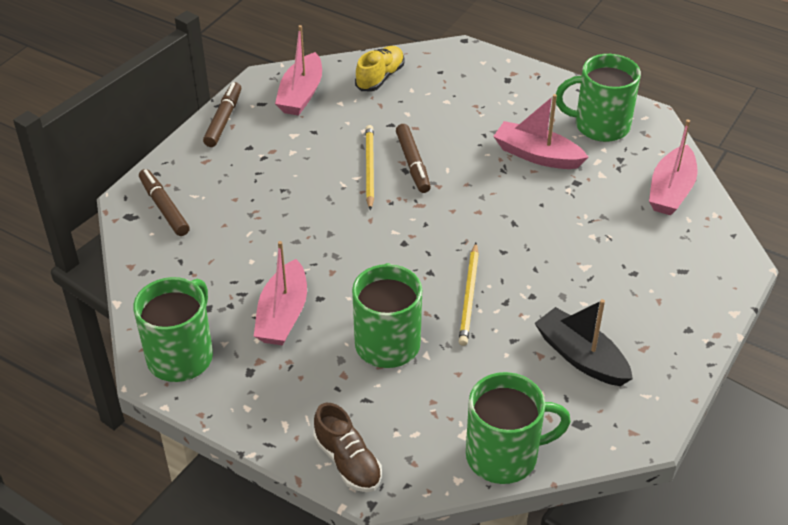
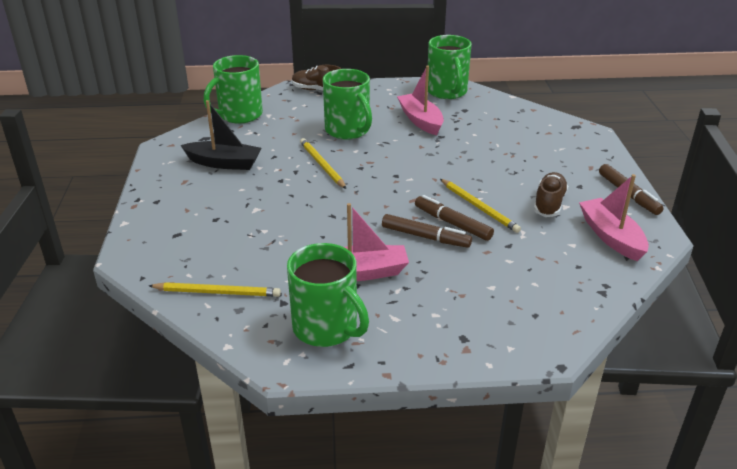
camera: 145 degrees right, 10 degrees down
brown marker [139,169,190,236] -> brown marker moved to [382,214,472,248]
yellow shoe [355,46,405,92] -> none
green mug [556,54,641,142] -> green mug turned 75 degrees clockwise [287,243,369,347]
pink boat [649,119,698,215] -> yellow pencil [149,282,281,297]
none -> brown shoe [534,172,568,217]

